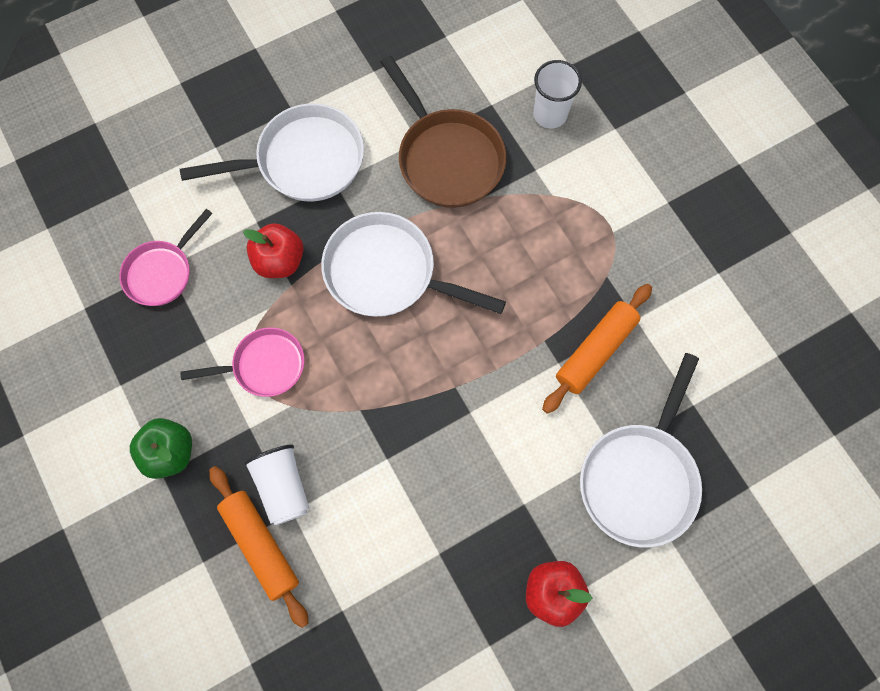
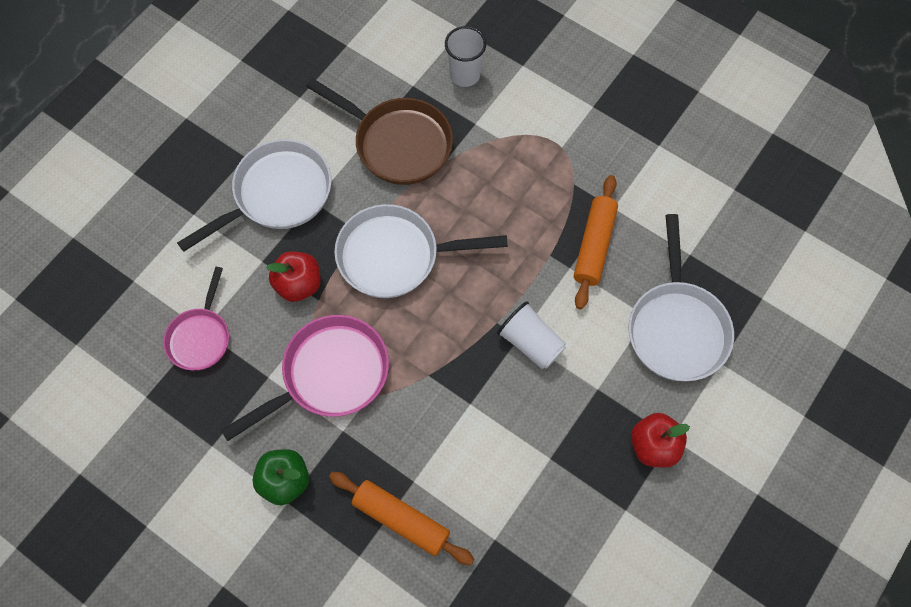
camera: 25 degrees left, 5 degrees down
pink pan [180,327,305,397] -> pink pan [221,315,389,441], size x1.60
white cup [244,445,310,525] -> white cup moved to [497,301,566,369]

